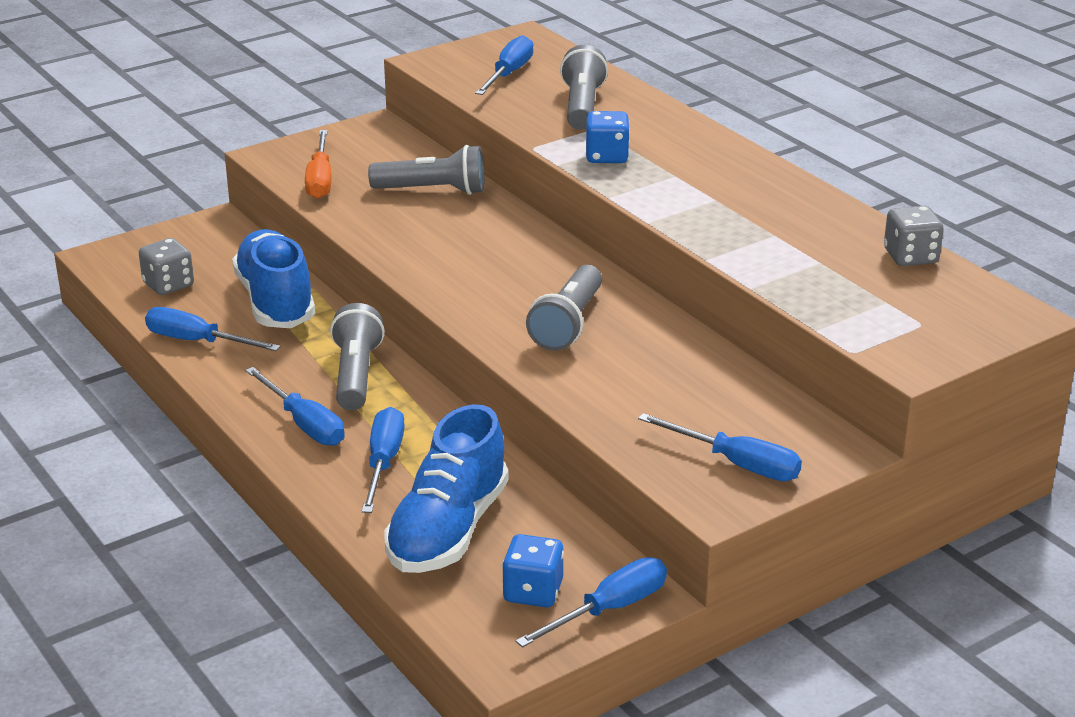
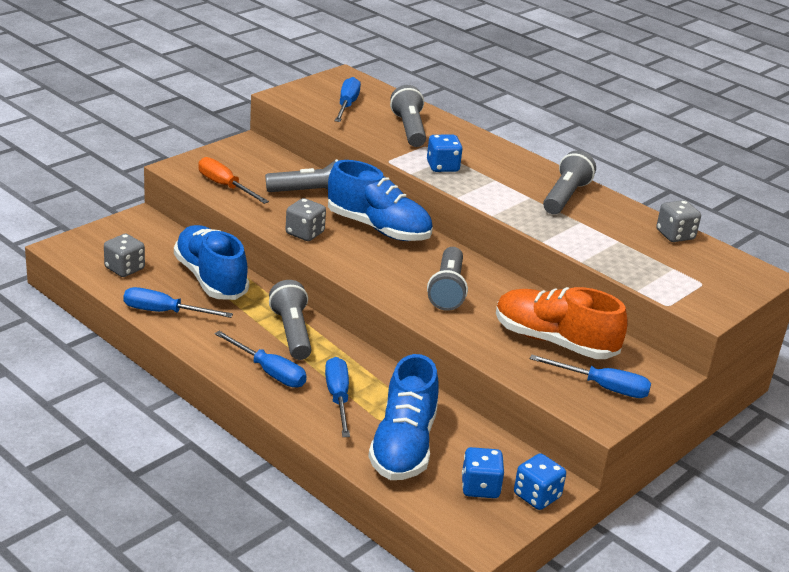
camera: 15 degrees left, 0 degrees up
orange screwdriver [305,130,331,199] -> orange screwdriver turned 150 degrees clockwise [198,157,269,204]
blue screwdriver [515,557,667,648] -> blue dice [514,453,566,510]
none -> grey dice [286,198,326,241]
none -> blue shoe [328,160,433,241]
none -> orange shoe [496,287,628,359]
none -> grey flashlight [543,150,596,214]

